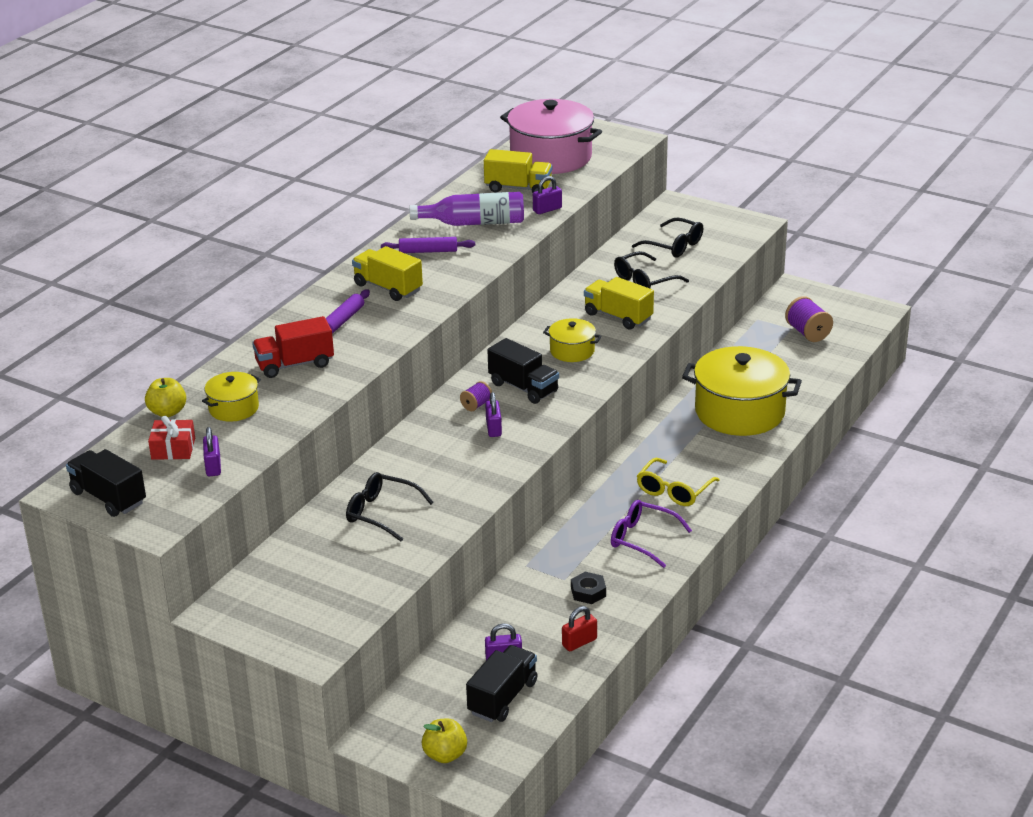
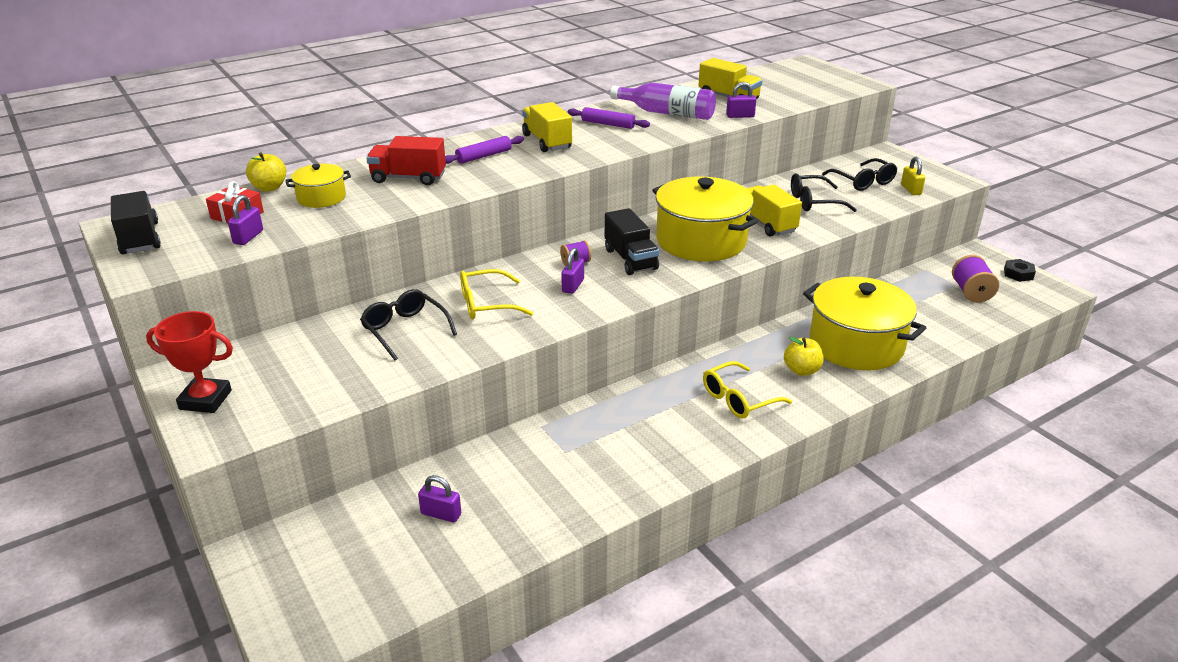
camera: 25 degrees right, 0 degrees up
yellow apple [422,719,467,763] -> yellow apple moved to [784,336,824,376]
black truck [466,645,538,722] -> none
pink pot [500,99,602,174] -> none
yellow pot [543,318,602,362] -> yellow pot [652,176,759,261], size x2.03
red padlock [562,606,597,651] -> none
black nut [571,572,606,604] -> black nut moved to [1004,259,1036,282]
purple glasses [611,500,692,568] -> none
none -> red trophy [146,311,233,413]
none -> yellow glasses [460,269,533,319]
none -> yellow padlock [901,157,925,195]

